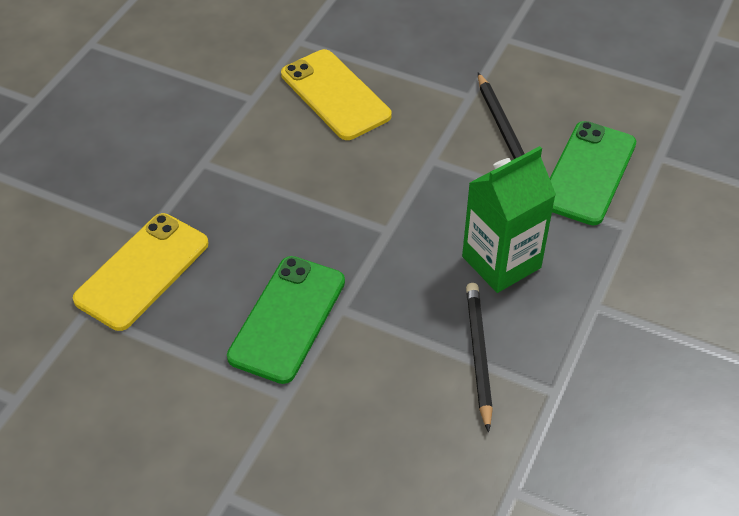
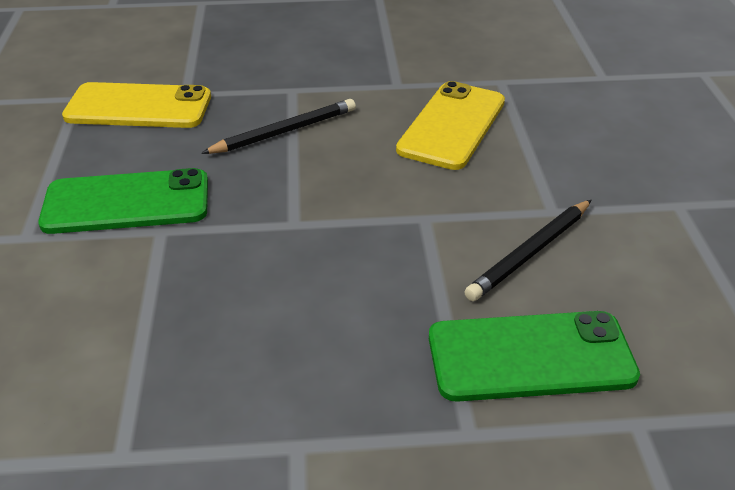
camera: 60 degrees right, 10 degrees down
green carton [462,146,556,293] -> none
black pencil [466,283,493,432] -> black pencil moved to [201,99,356,154]

